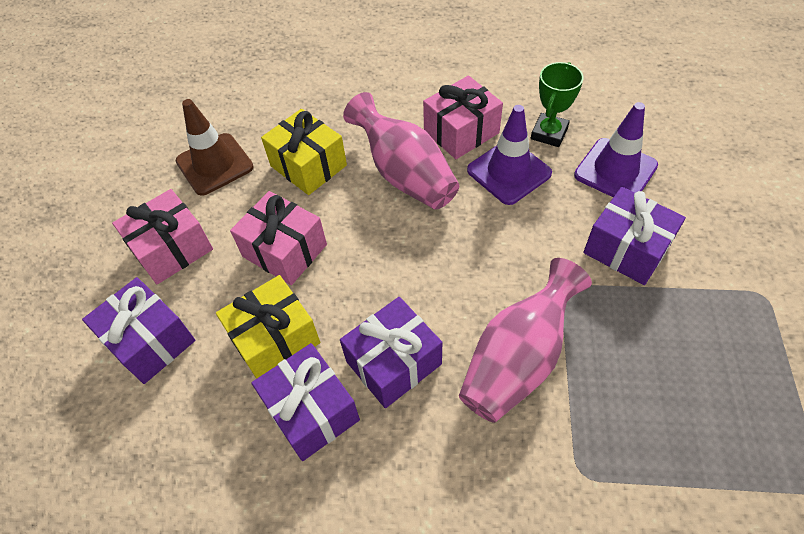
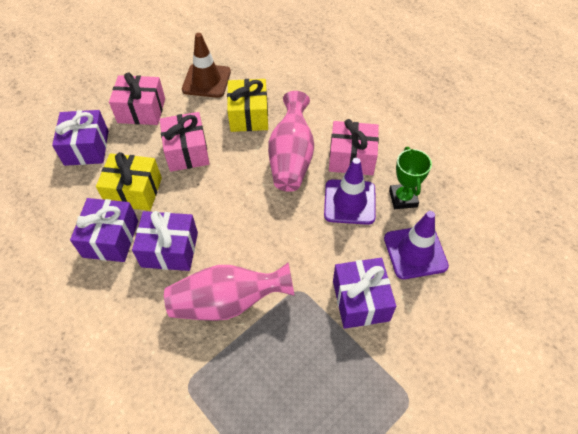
camera: 40 degrees right, 0 degrees up
green trophy [531,62,584,147] -> green trophy turned 75 degrees counterclockwise [389,147,432,209]

